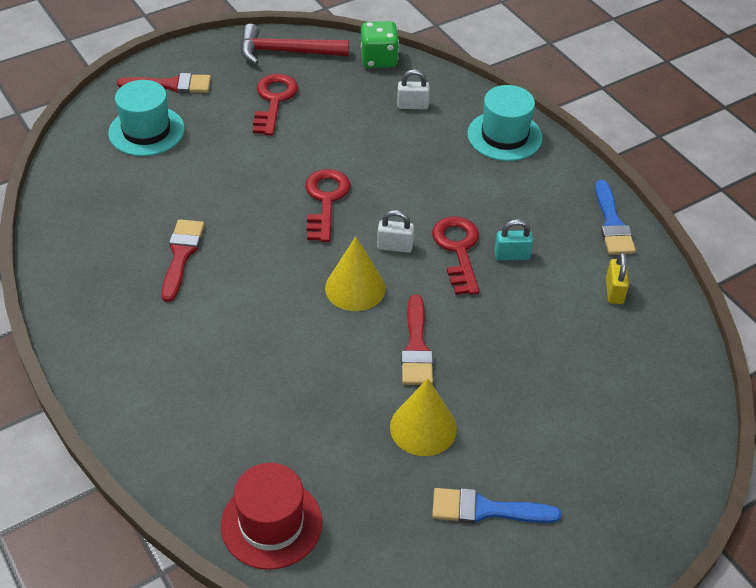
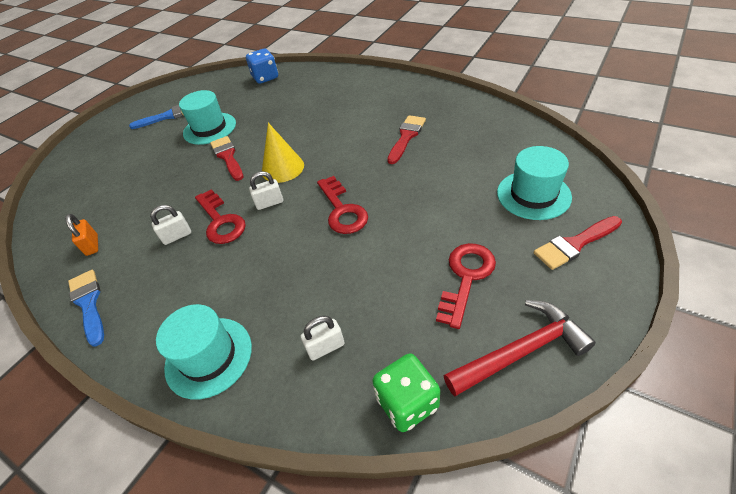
camera: 160 degrees right, 0 degrees up
red brush [161,219,204,302] -> red brush turned 135 degrees counterclockwise [387,115,426,164]
red hat [221,463,322,570] -> blue dice [246,49,278,84]
red key [253,74,298,136] -> red key turned 135 degrees counterclockwise [436,243,496,329]
yellow cone [390,378,457,456] -> turquoise hat [179,90,236,145]
turquoise padlock [494,219,533,261] -> white padlock [150,205,191,245]
yellow padlock [606,252,629,304] -> orange padlock [65,214,98,256]

